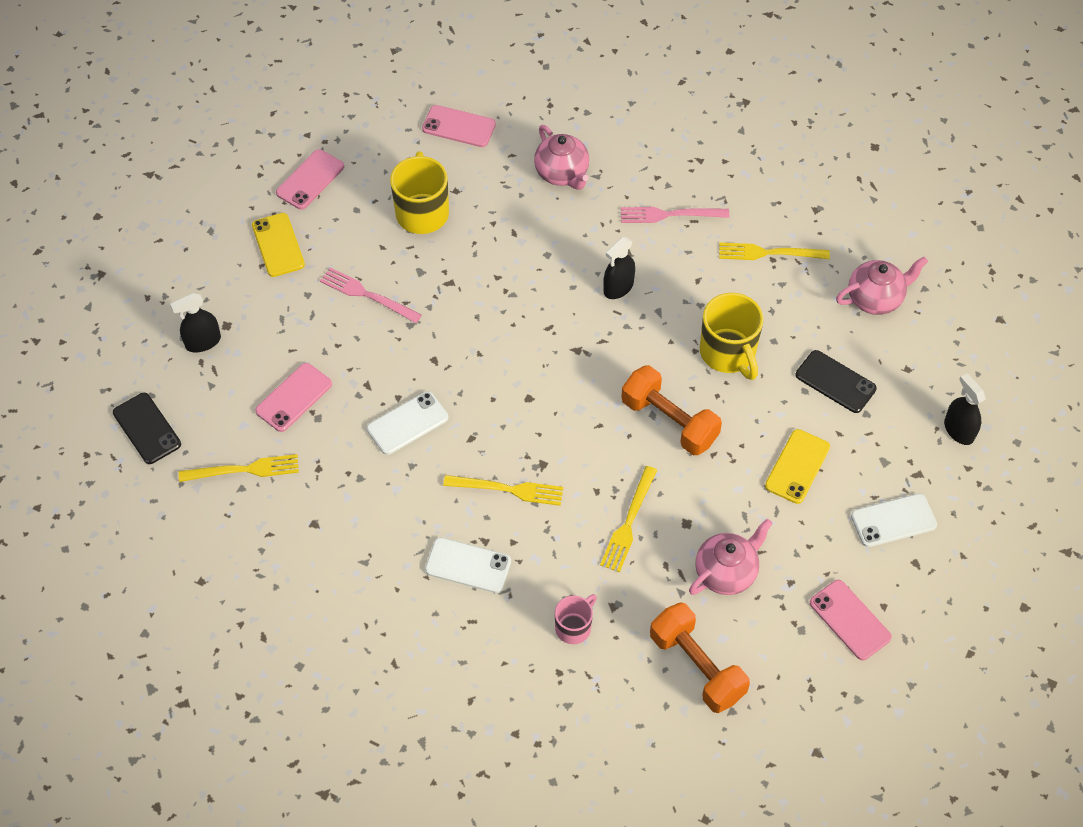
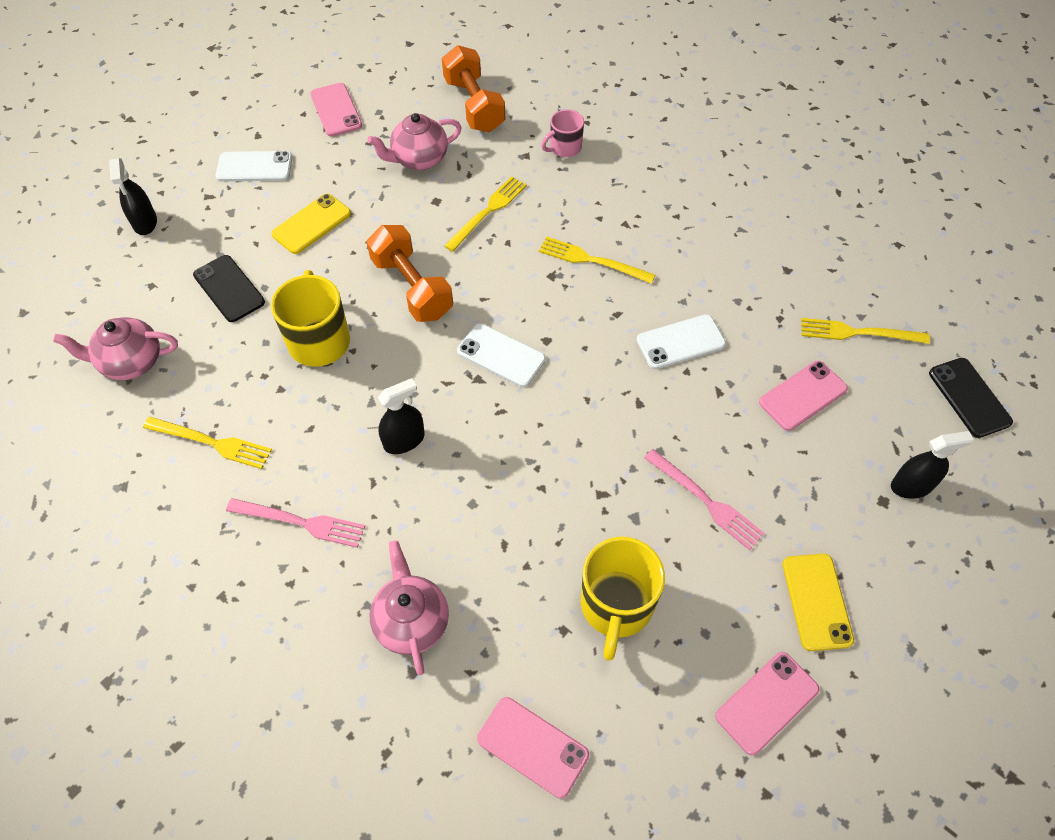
camera: 165 degrees left, 0 degrees up
white phone [425,537,511,593] -> white phone moved to [457,323,546,387]

